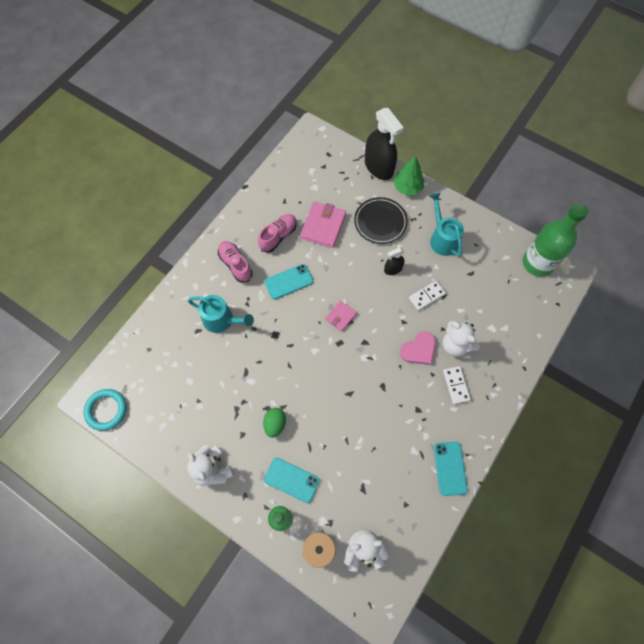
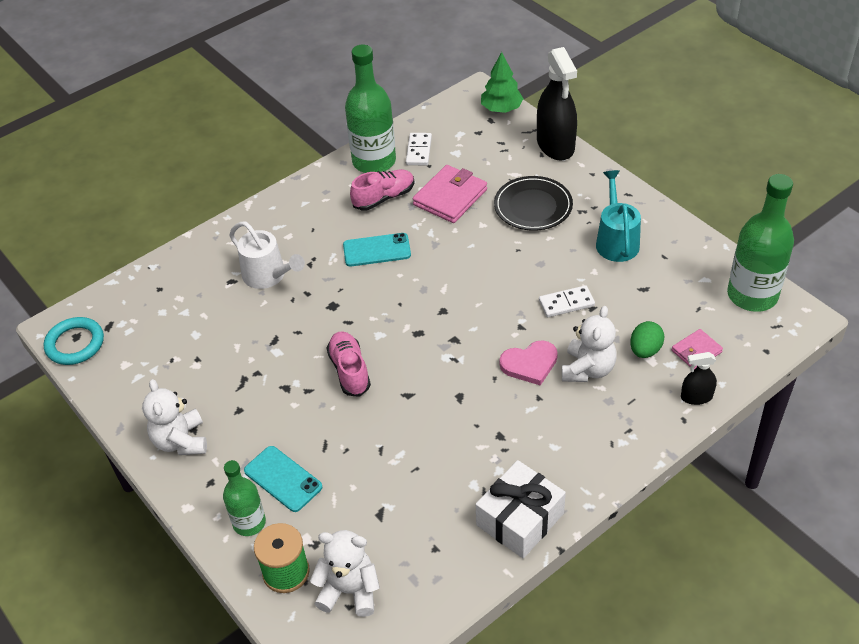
camera: 20 degrees right, 20 degrees down
turquoise watering can [188,295,254,333] -> white watering can [229,222,305,289]
pink shoe [218,241,253,283] -> pink shoe moved to [327,331,371,397]
green egg [263,408,286,438] -> green egg moved to [630,321,664,358]
pink wallet [325,301,357,332] -> pink wallet moved to [672,329,723,369]
black spray bottle [384,248,405,275] -> black spray bottle moved to [681,352,717,405]
green tree [393,156,424,195] -> green tree moved to [481,52,523,113]
turquoise phone [434,442,468,496] -> white gift [476,460,566,559]
white teddy bear [442,321,480,357] -> white teddy bear turned 135 degrees counterclockwise [562,306,617,382]
white domino [443,366,471,404] -> white domino moved to [406,133,432,166]
none -> green bottle [345,44,396,173]

